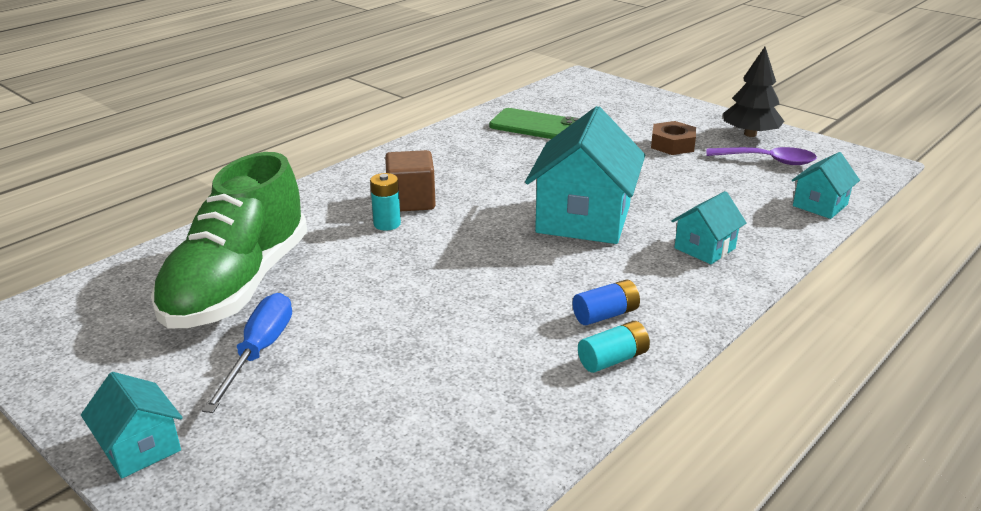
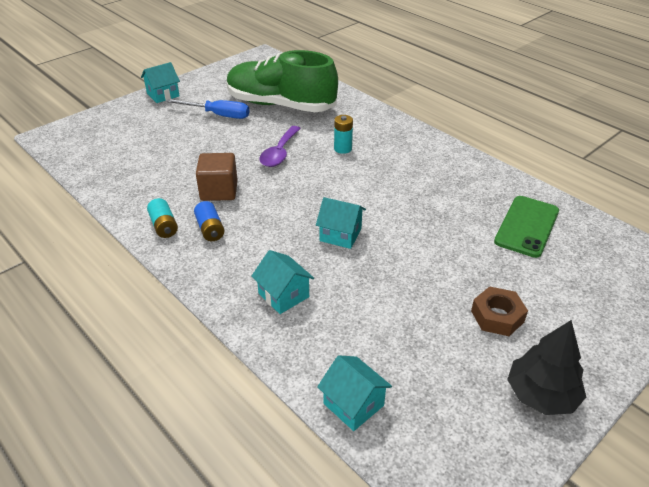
camera: 95 degrees right, 10 degrees up
brown cube [385,150,436,211] -> brown cube moved to [196,153,238,201]
turquoise house [525,106,645,244] -> turquoise house [316,197,366,249], size x0.51
purple spoon [706,147,817,165] -> purple spoon moved to [259,126,301,167]

